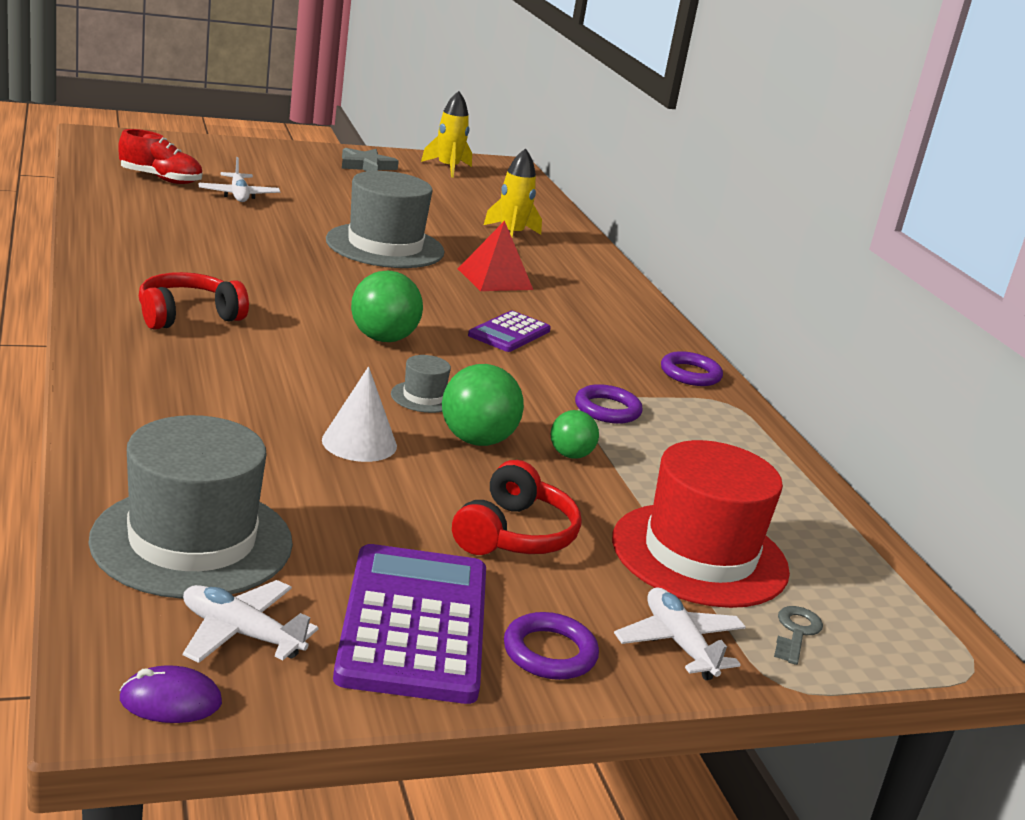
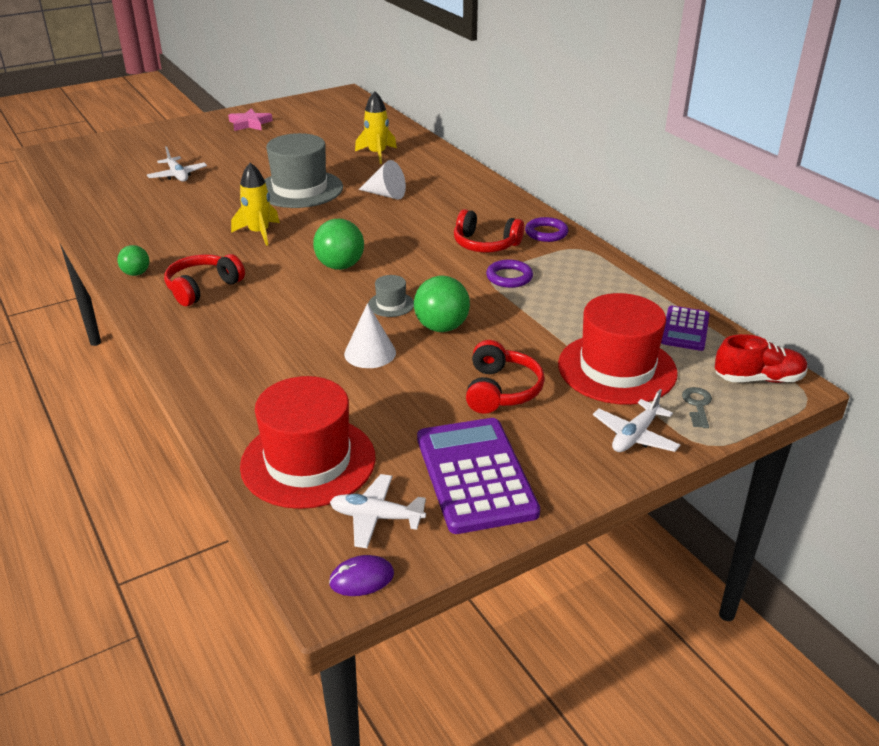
camera: 10 degrees left, 10 degrees up
grey hat [88,415,293,599] -> red hat [240,376,376,509]
red shoe [118,129,202,184] -> red shoe moved to [715,334,808,383]
grey star [342,148,399,171] -> pink star [228,108,273,131]
yellow rocket [421,91,472,178] -> yellow rocket moved to [231,163,280,246]
red pyramid [458,221,533,291] -> white cone [359,160,406,199]
purple calculator [468,311,551,352] -> purple calculator moved to [661,306,710,351]
purple ring [504,612,599,680] -> none
green ball [551,410,599,459] -> green ball moved to [117,245,149,276]
white plane [614,587,746,680] -> white plane turned 105 degrees counterclockwise [593,389,680,452]
none -> red headphones [454,209,524,252]

